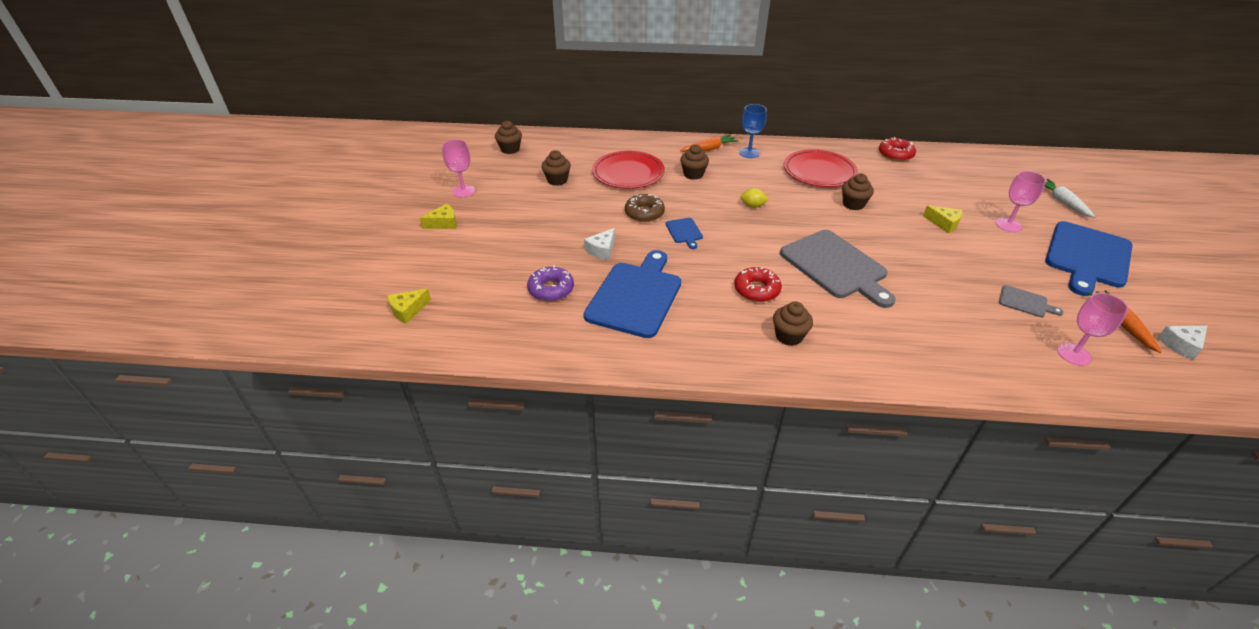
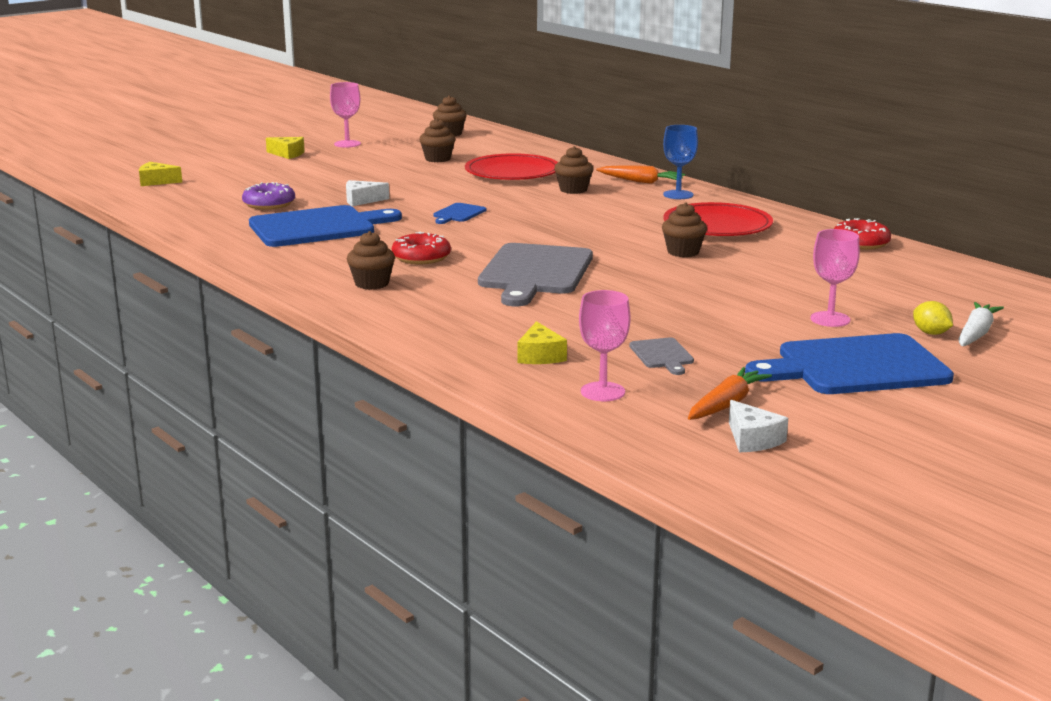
camera: 45 degrees right, 20 degrees down
brown donut [625,194,665,222] -> none
yellow lemon [740,188,769,208] -> yellow lemon moved to [913,301,953,335]
yellow cheese [923,205,963,233] -> yellow cheese moved to [517,321,567,364]
white cheese [1157,326,1207,360] -> white cheese turned 135 degrees counterclockwise [729,400,788,452]

